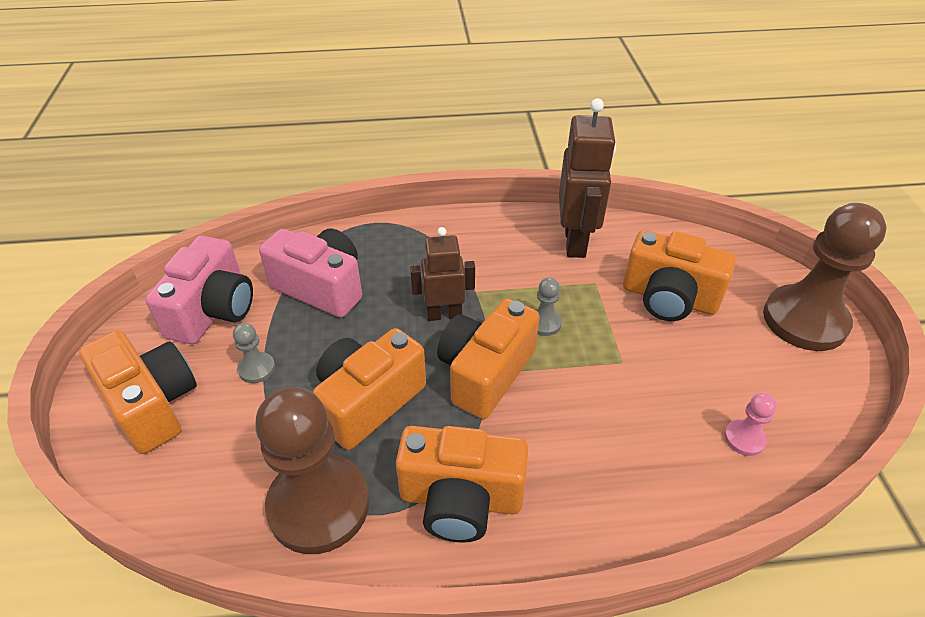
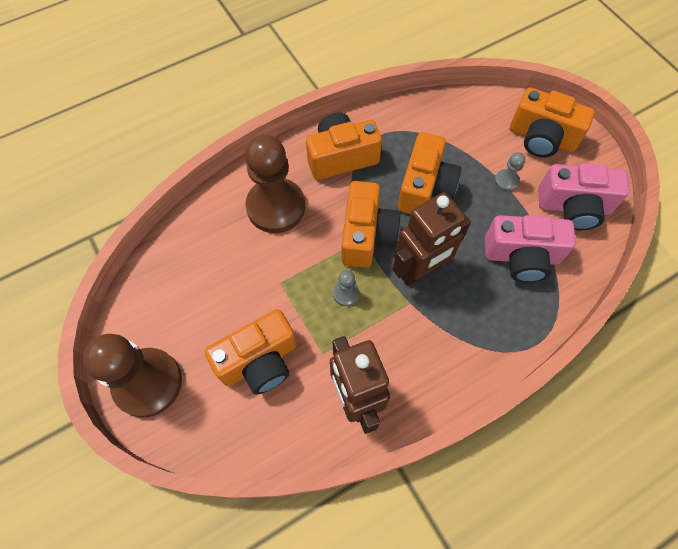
camera: 155 degrees right, 20 degrees up
pink camera [145,236,253,344] -> pink camera turned 75 degrees counterclockwise [538,163,630,230]
brown pawn [255,387,369,554] -> brown pawn moved to [245,135,305,233]
brown robot [410,227,475,321] -> brown robot [393,192,471,286], size x1.55
orange camera [623,230,736,321] -> orange camera turned 150 degrees clockwise [205,309,297,395]
pink pawn [724,393,777,456] -> none

